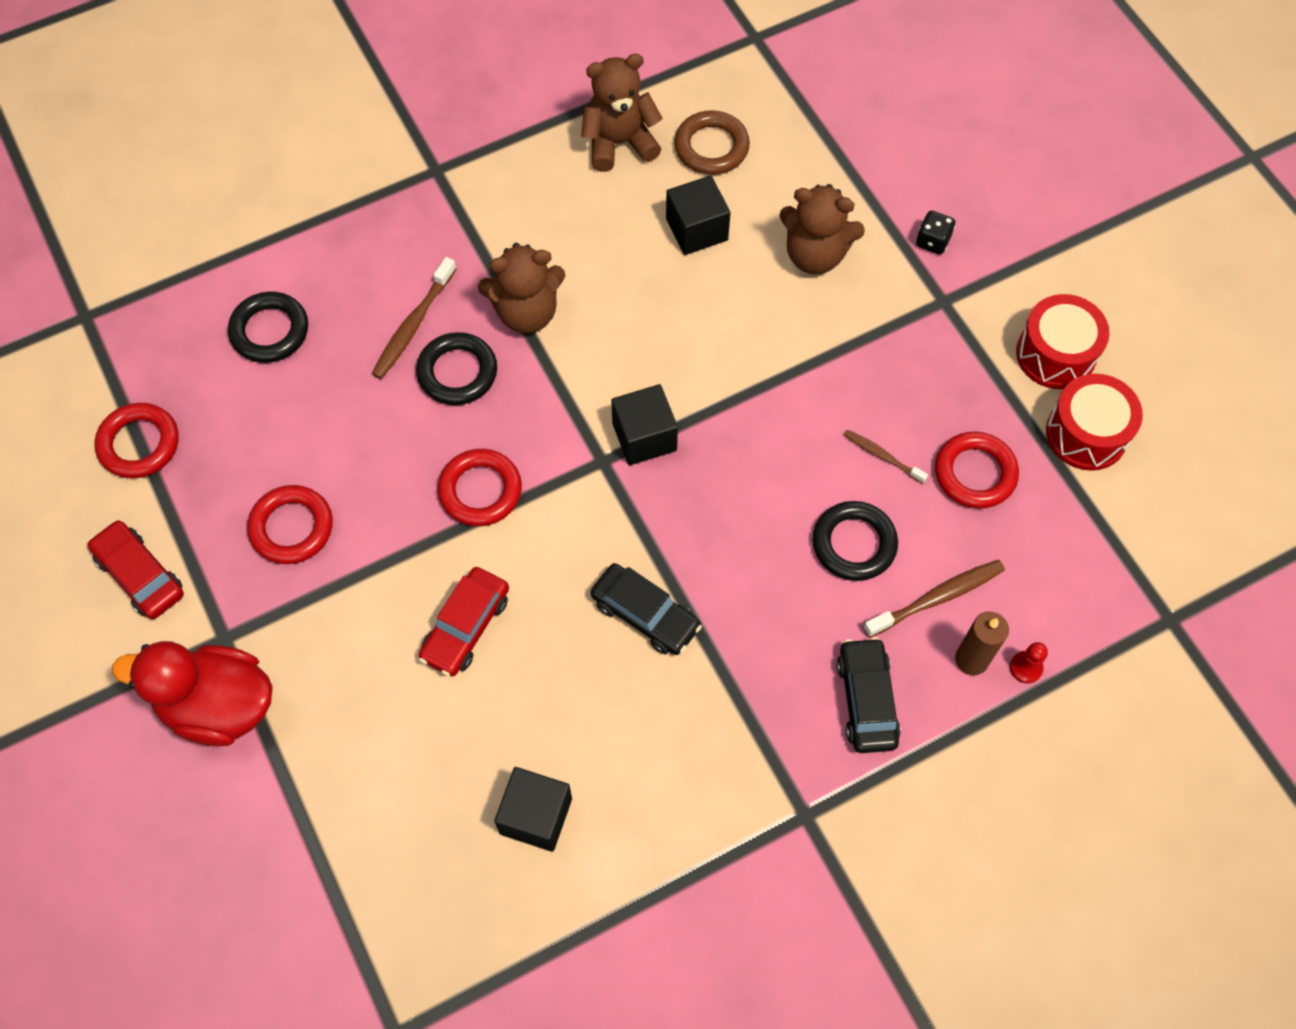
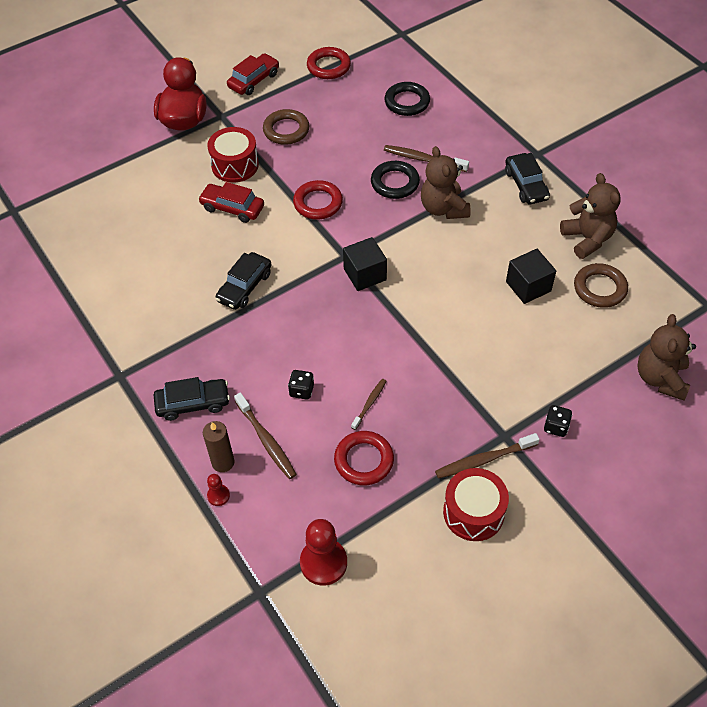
camera: 85 degrees right, 10 degrees down
red ring [247,485,333,564] -> brown ring [263,109,309,145]
black cube [494,767,572,852] -> none
brown teddy bear [779,184,865,274] -> brown teddy bear moved to [637,314,696,400]
black ring [812,501,898,581] -> black dice [288,370,314,400]
red drum [1046,374,1143,471] -> red drum moved to [207,127,259,183]
none -> red pawn [300,519,347,586]
none -> brown toothbrush [435,433,540,479]
none -> black car [505,153,550,204]

